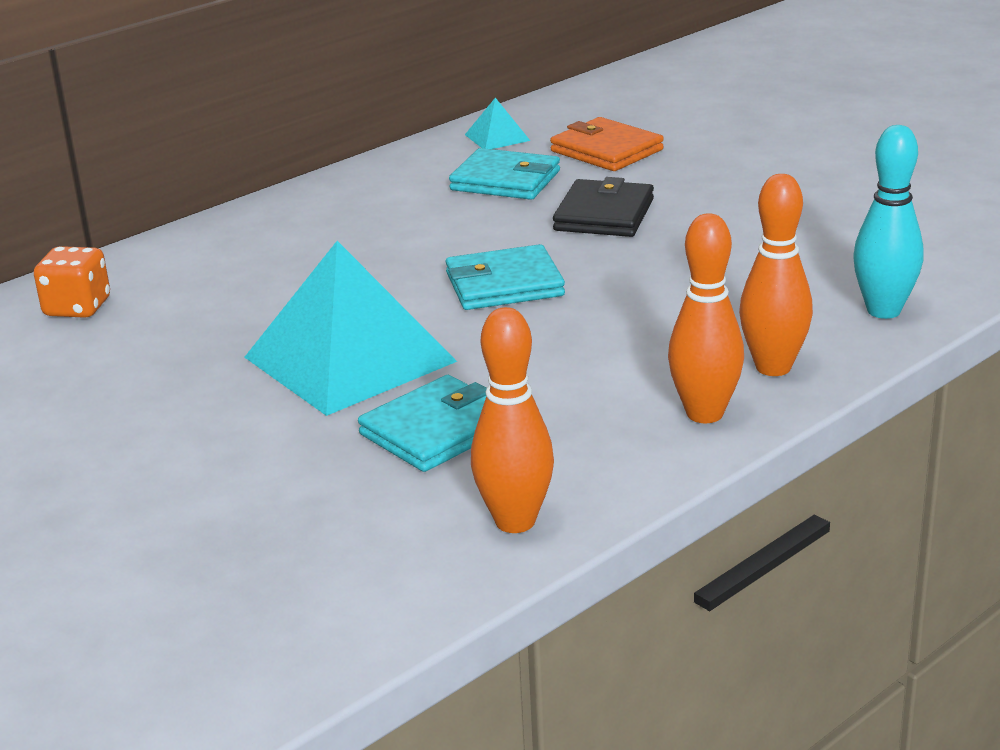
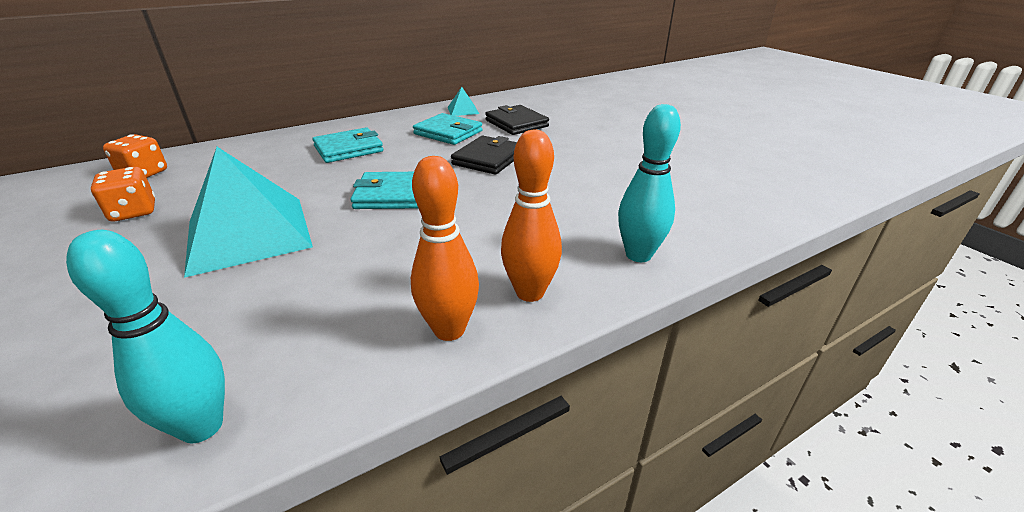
camera: 10 degrees right, 5 degrees up
turquoise wallet [358,375,487,472] -> turquoise wallet moved to [312,127,383,163]
orange bowling pin [471,307,554,533] -> turquoise bowling pin [66,230,225,443]
orange wallet [550,117,664,171] -> black wallet [485,105,549,135]
none -> orange dice [91,167,155,221]

